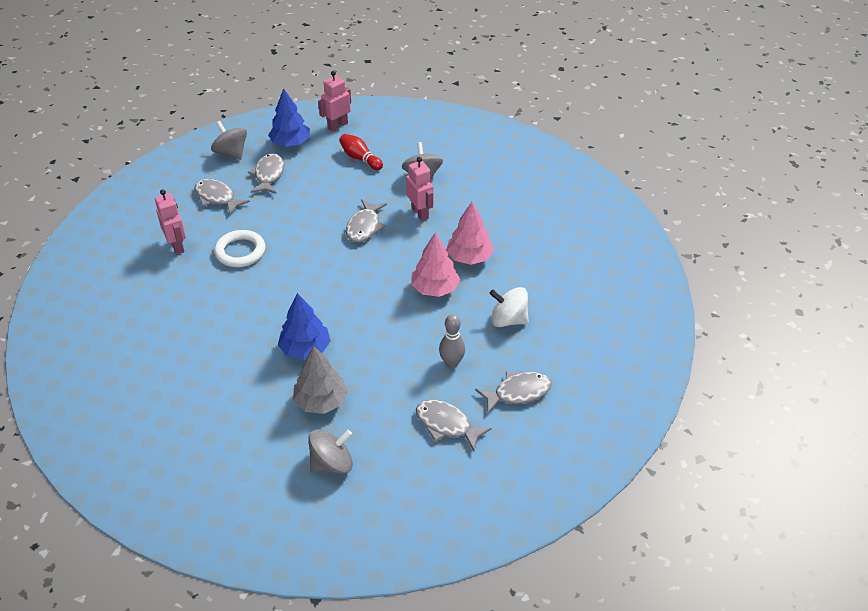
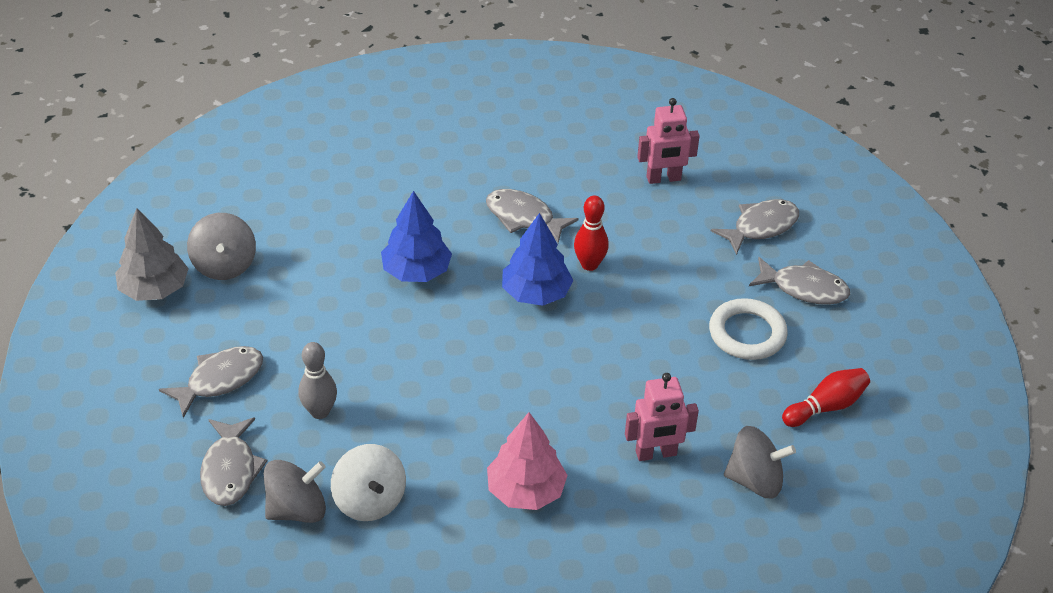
camera: 105 degrees right, 0 degrees up
grey spinning top [211,121,247,160] -> grey spinning top moved to [264,460,326,523]
white ring [214,230,266,267] -> white ring moved to [709,298,788,360]
blue tree [268,88,310,147] -> blue tree moved to [502,213,573,306]
grey tree [293,346,348,414] -> grey tree moved to [115,208,189,301]
pink robot [318,71,351,131] -> none
grey fish [346,199,387,242] -> grey fish moved to [486,189,579,243]
pink tree [411,232,460,297] -> none
white spinning top [489,287,529,327] -> white spinning top turned 120 degrees clockwise [331,444,406,521]
none -> red bowling pin [574,196,609,271]

